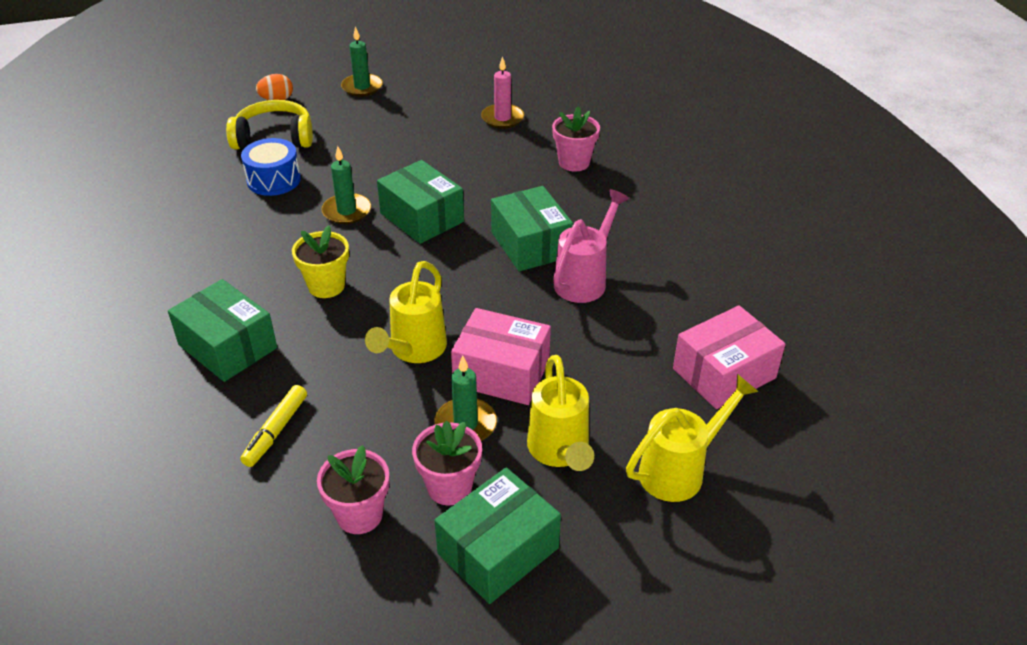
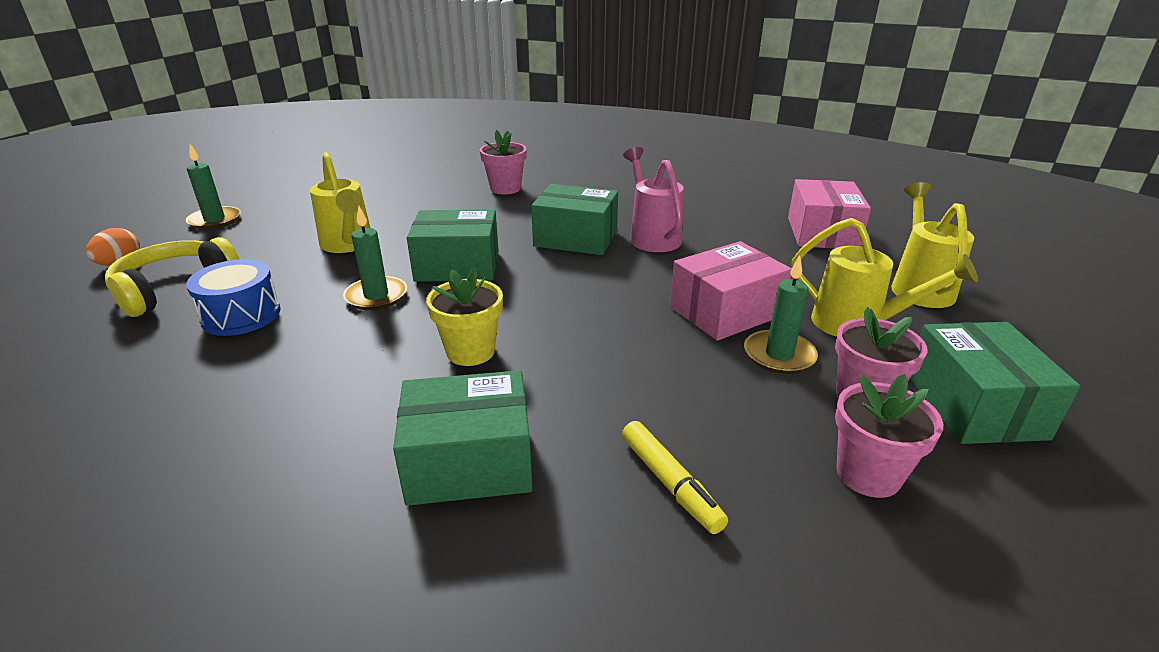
camera: 50 degrees left, 10 degrees down
yellow watering can [365,261,447,363] -> yellow watering can moved to [310,152,370,253]
pink candle [481,56,524,128] -> none

